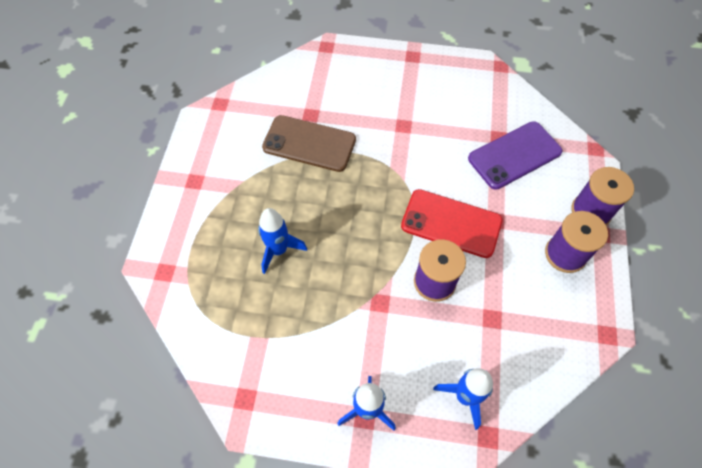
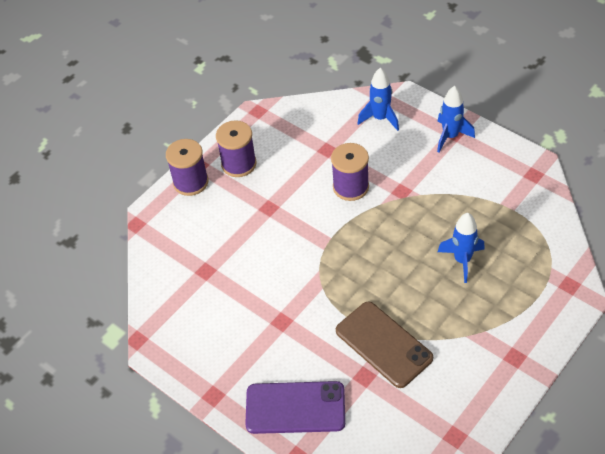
camera: 145 degrees left, 10 degrees down
red phone [401,189,503,258] -> none
purple phone [468,121,562,190] -> purple phone moved to [245,381,345,434]

